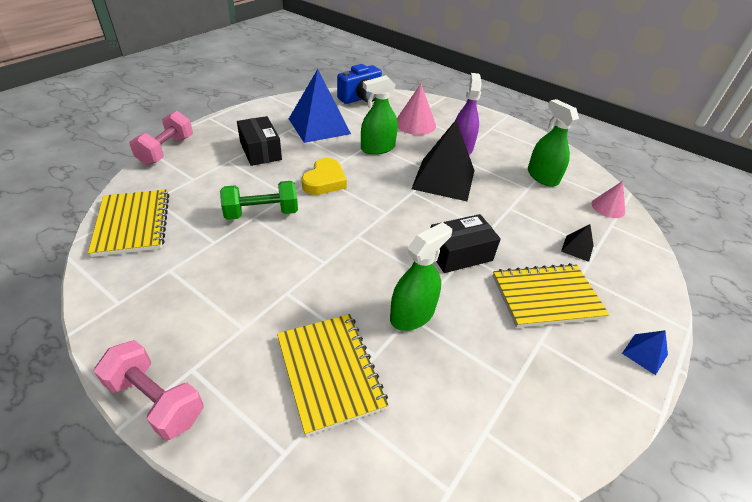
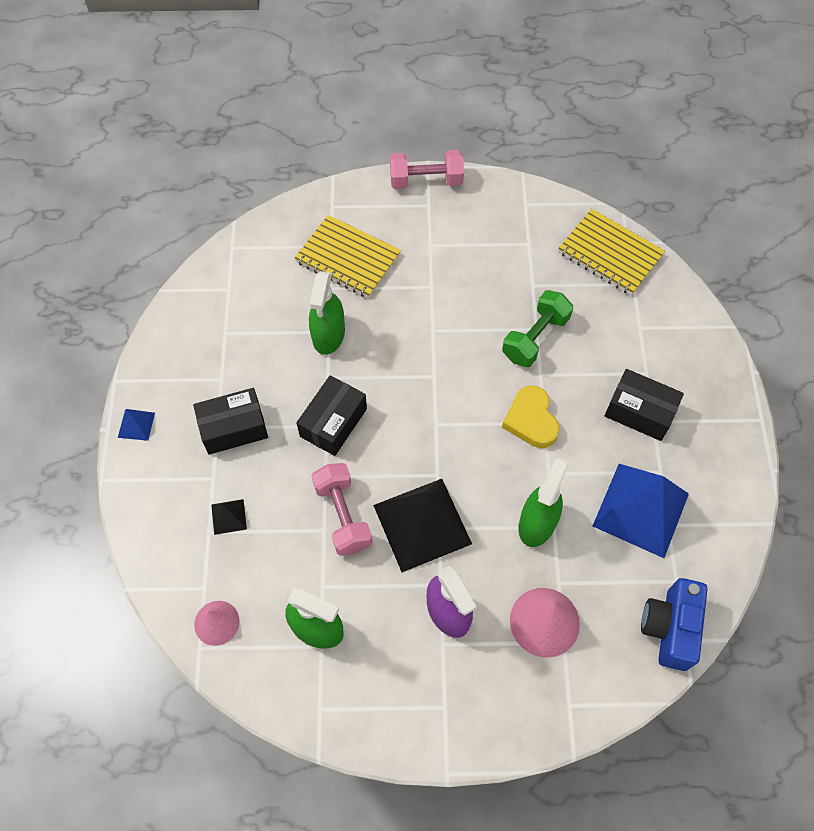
camera: 145 degrees right, 20 degrees up
pink dumbbell [129,111,193,165] -> pink dumbbell moved to [311,463,372,556]
yellow notebook [493,263,610,328] -> black box [193,388,268,455]

